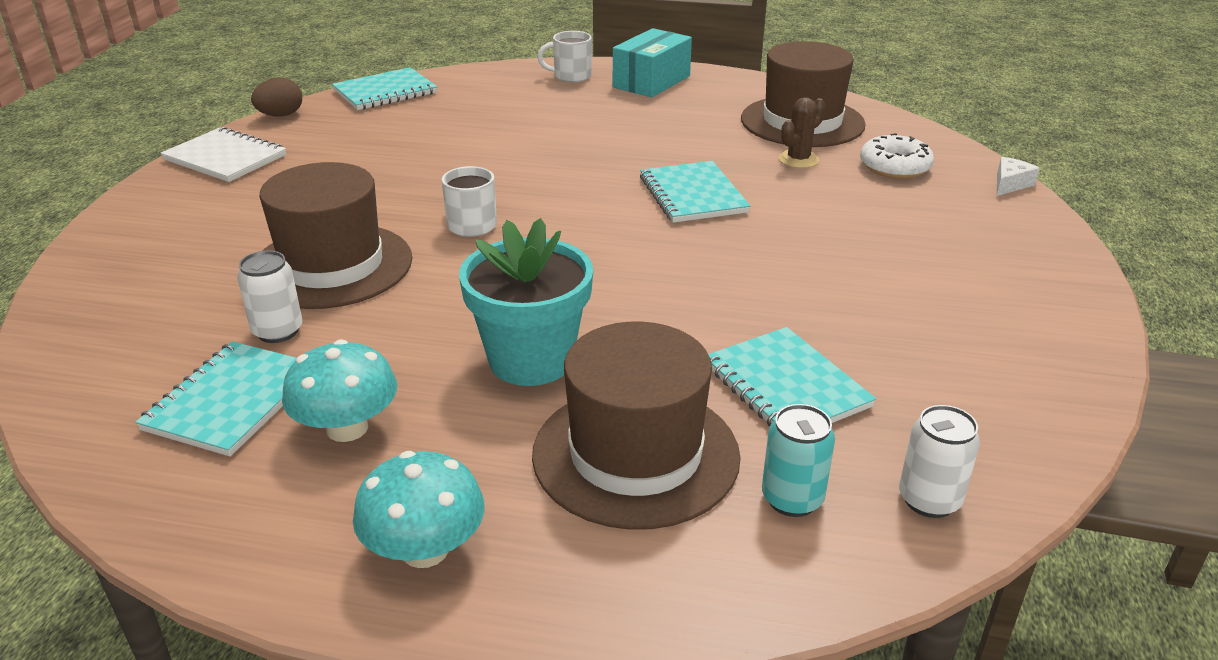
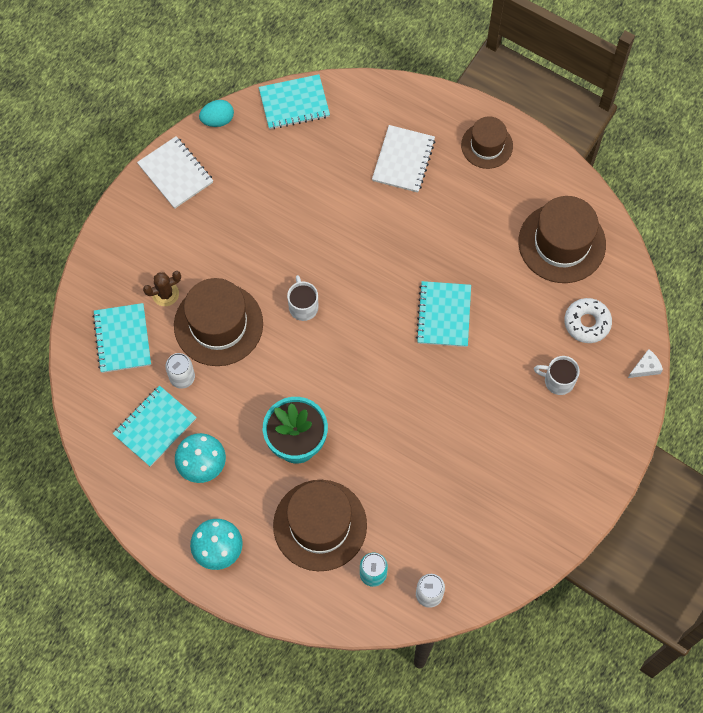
camera: 20 degrees right, 35 degrees up
brown egg [251,77,302,117] -> turquoise egg [199,100,234,127]
white mug [537,31,592,82] -> white mug moved to [534,356,580,395]
turquoise box [613,28,692,97] -> brown hat [461,117,513,169]
turquoise notebook [708,327,876,426] -> turquoise notebook moved to [93,303,151,373]
brown cactus [778,97,826,168] -> brown cactus moved to [143,271,181,306]
none -> white notebook [372,125,435,193]

